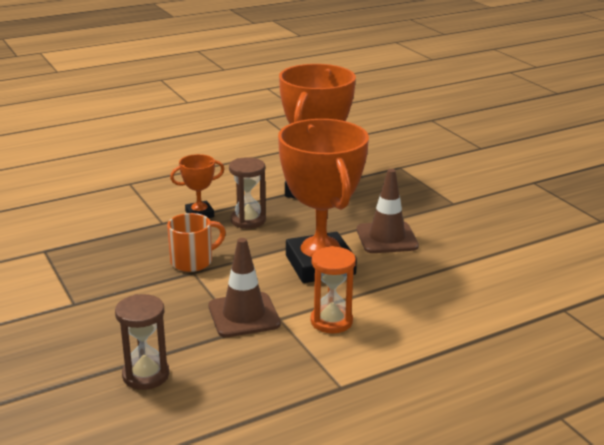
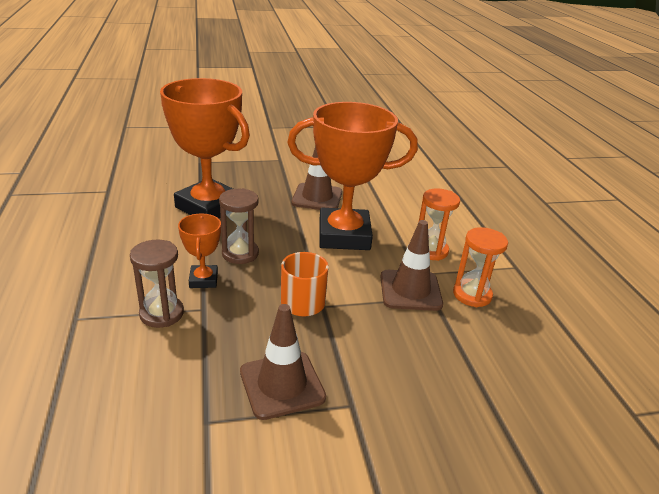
camera: 75 degrees left, 5 degrees up
brown hourglass [115,294,169,390] -> brown hourglass moved to [130,240,184,328]
none -> brown traffic cone [240,304,326,420]
none -> orange hourglass [453,227,508,307]

